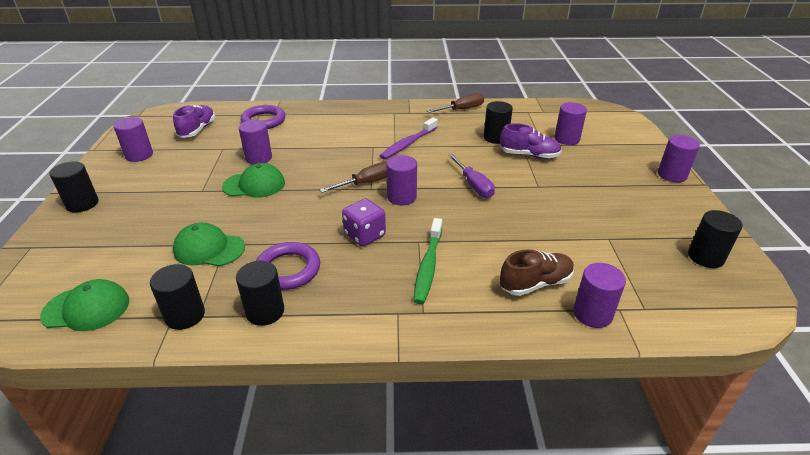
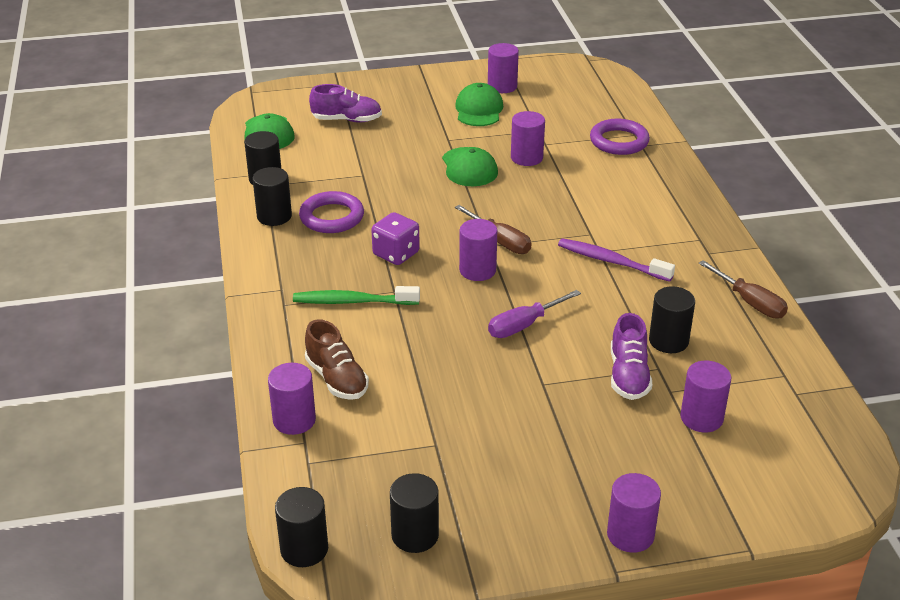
camera: 80 degrees right, 0 degrees up
black cylinder [49,161,99,213] -> black cylinder moved to [275,487,328,567]
purple shoe [173,105,215,138] -> purple shoe moved to [309,84,382,123]
green cap [173,223,245,266] -> green cap moved to [455,83,503,126]

